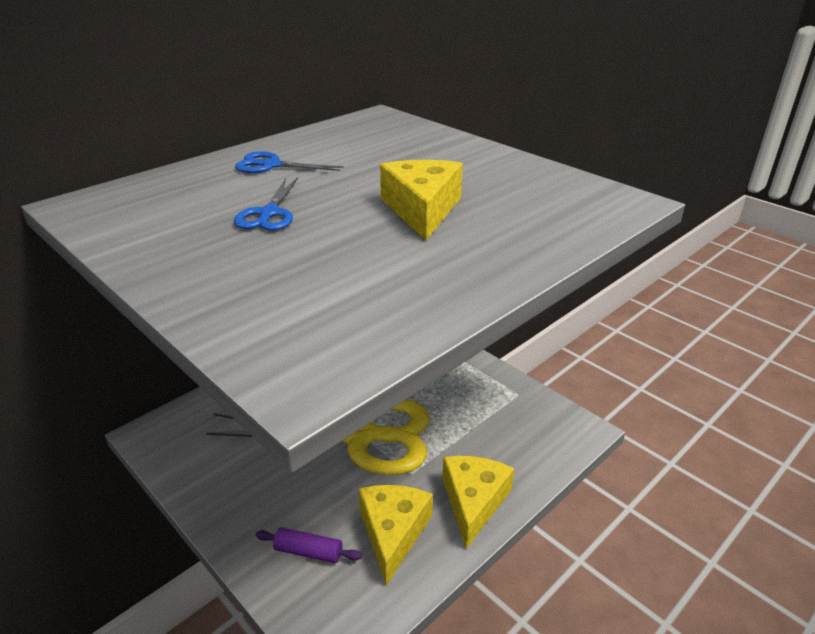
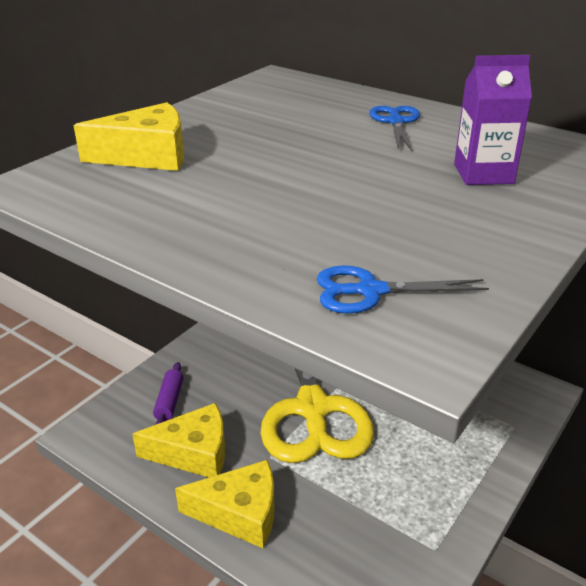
camera: 80 degrees right, 0 degrees up
blue scissors [234,177,298,231] -> blue scissors moved to [317,265,489,314]
yellow cheese [380,160,463,240] -> yellow cheese moved to [73,102,184,171]
none -> purple carton [454,55,532,185]

